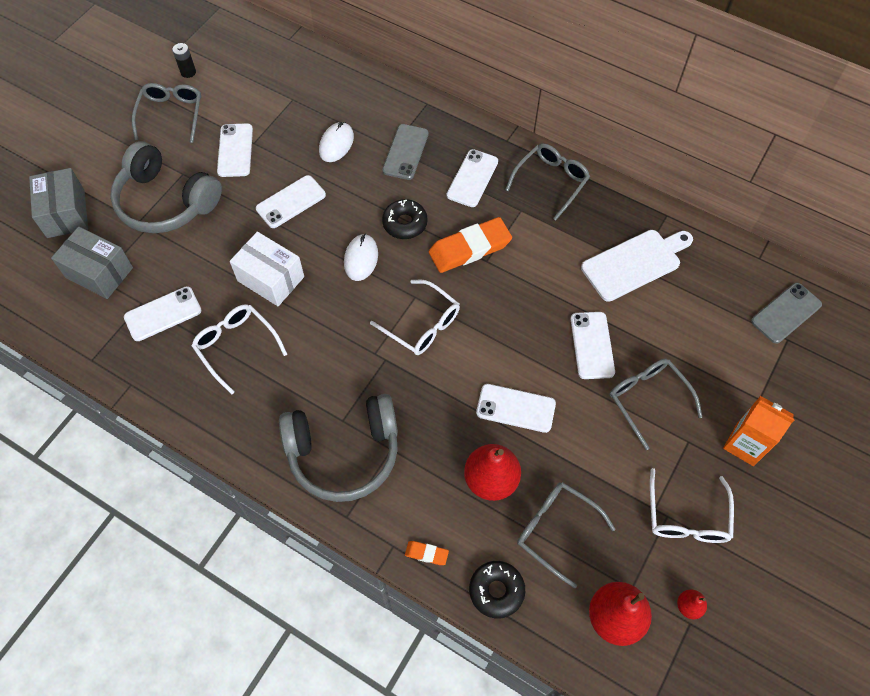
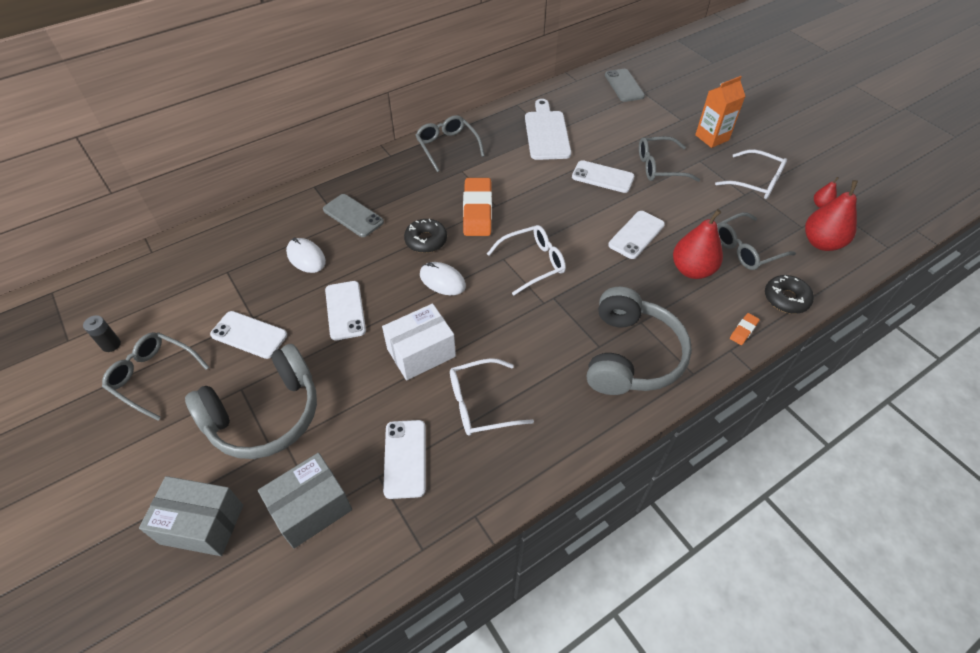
camera: 65 degrees left, 10 degrees down
white phone [447,149,498,207] -> none

